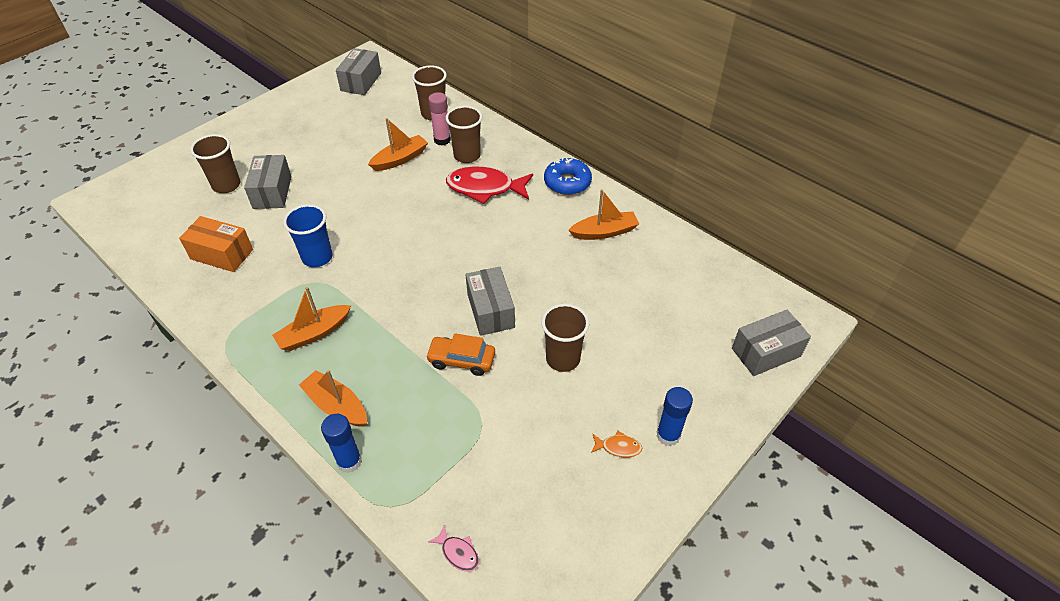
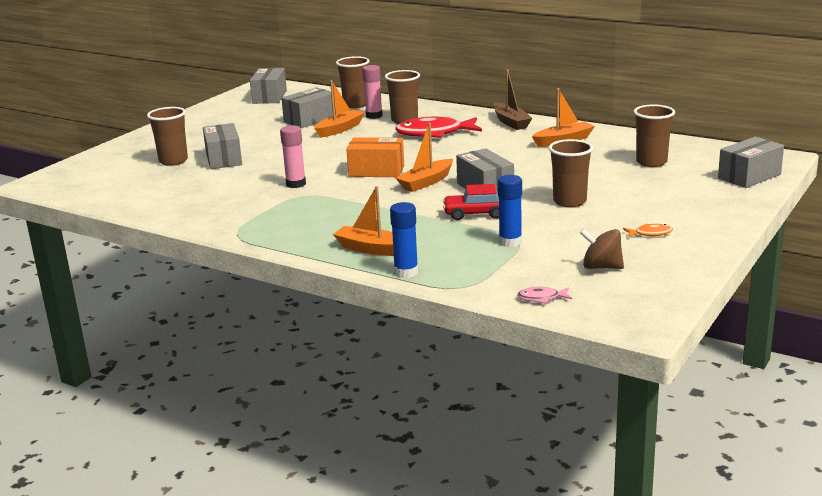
camera: 10 degrees left, 25 degrees down
orange box [179,216,253,272] -> orange box moved to [346,137,404,177]
orange boat [272,287,351,351] -> orange boat moved to [396,123,453,192]
blue cup [283,204,333,267] -> pink glue stick [280,125,306,188]
orange car [426,333,495,376] -> red car [443,184,499,220]
pink fish [428,525,479,572] -> pink fish turned 150 degrees clockwise [517,287,572,304]
blue donut [544,158,592,195] -> brown boat [493,69,532,130]
blue glue stick [657,387,693,446] -> blue glue stick moved to [498,175,522,247]
none -> grey box [281,87,333,128]
none -> brown spinning top [580,229,624,269]
none -> brown cup [633,104,675,167]

